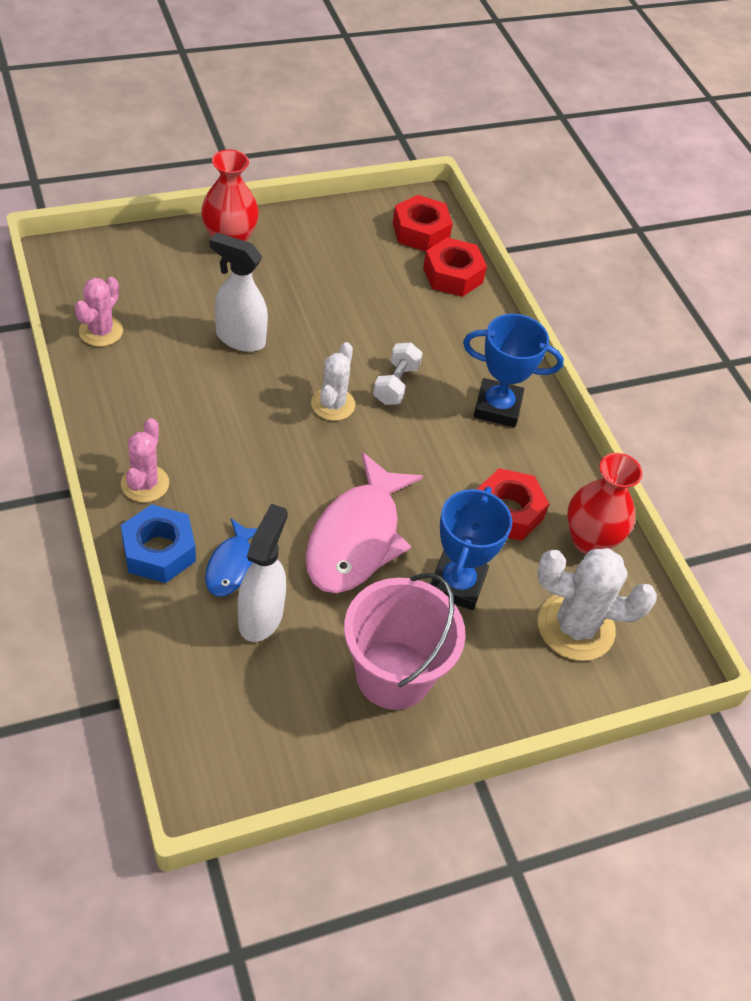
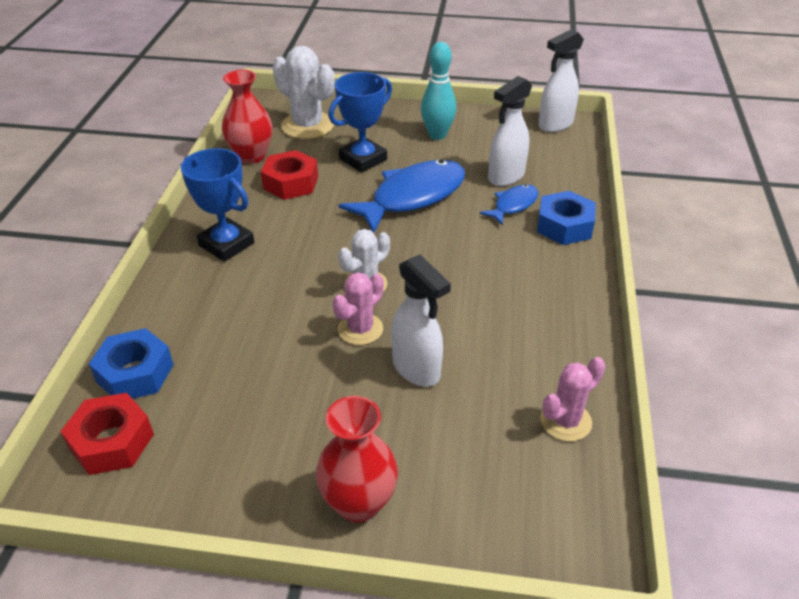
camera: 145 degrees left, 10 degrees down
pink cactus [121,418,169,502] -> pink cactus moved to [332,272,384,345]
pink fish [306,452,423,593] -> blue fish [338,159,465,233]
pink bucket [344,573,466,710] -> turquoise bowling pin [421,42,457,140]
white dumbbell [373,342,423,405] -> none
red nut [423,237,487,297] -> blue nut [89,328,174,399]
none -> white spray bottle [538,29,584,132]

